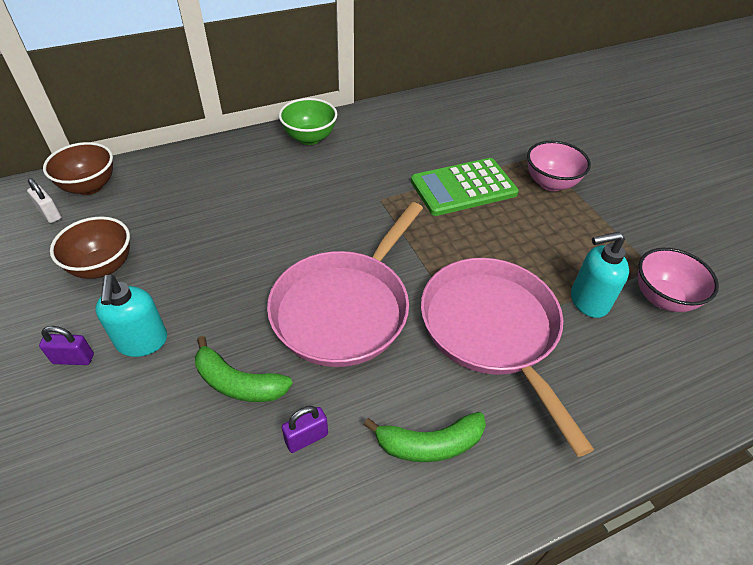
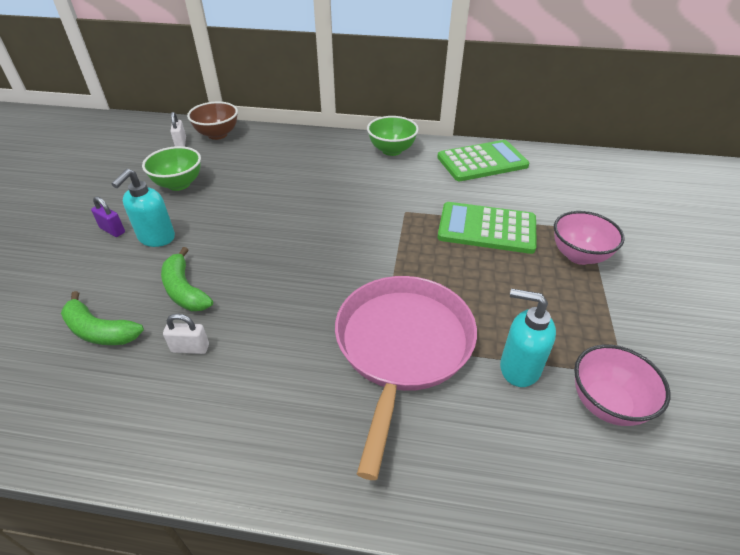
camera: 35 degrees right, 5 degrees down
brown bowl [50,217,130,279] -> green bowl [142,146,201,191]
pink pan [267,202,423,367] -> none
purple padlock [282,406,328,453] -> white padlock [163,314,209,354]
green banana [364,412,486,462] -> green banana moved to [61,291,144,345]
none -> green calculator [437,140,530,181]

